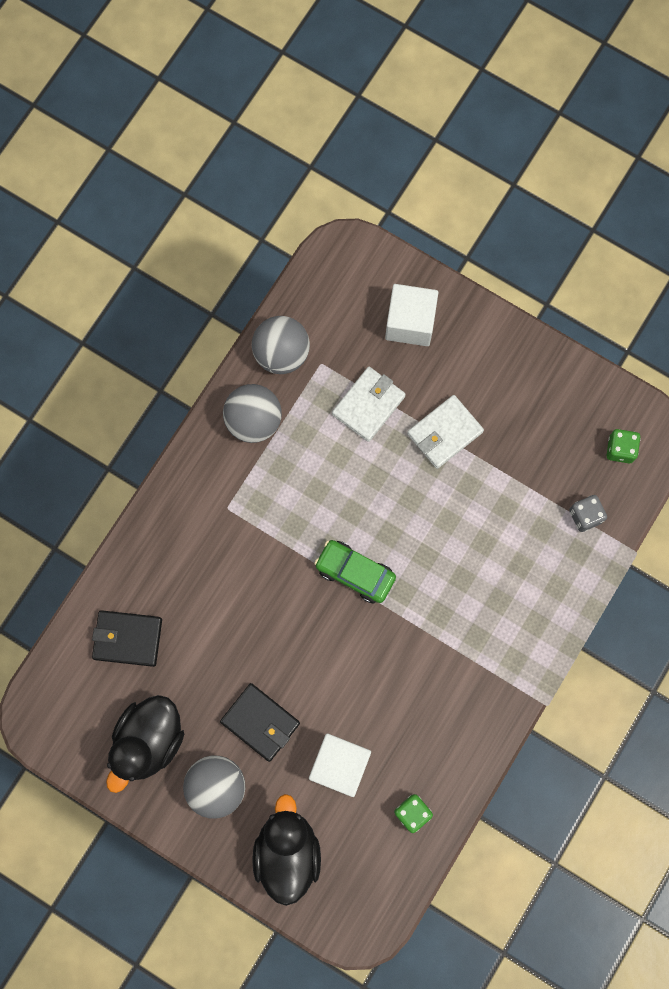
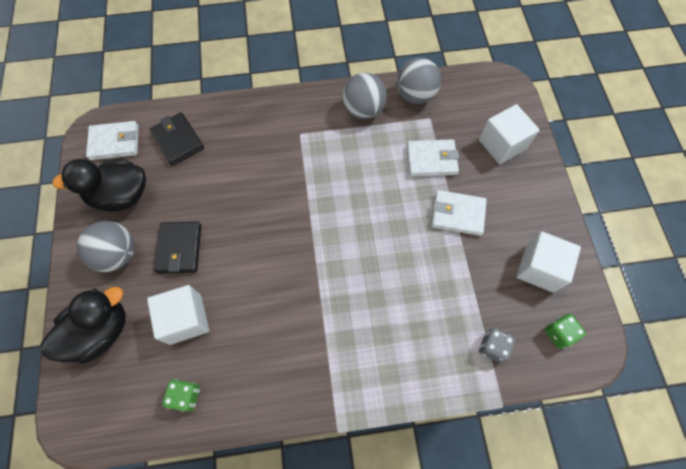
camera: 50 degrees right, 10 degrees down
green car [314,540,396,604] -> none
none -> white wallet [86,121,139,160]
none -> white cube [516,231,581,293]

